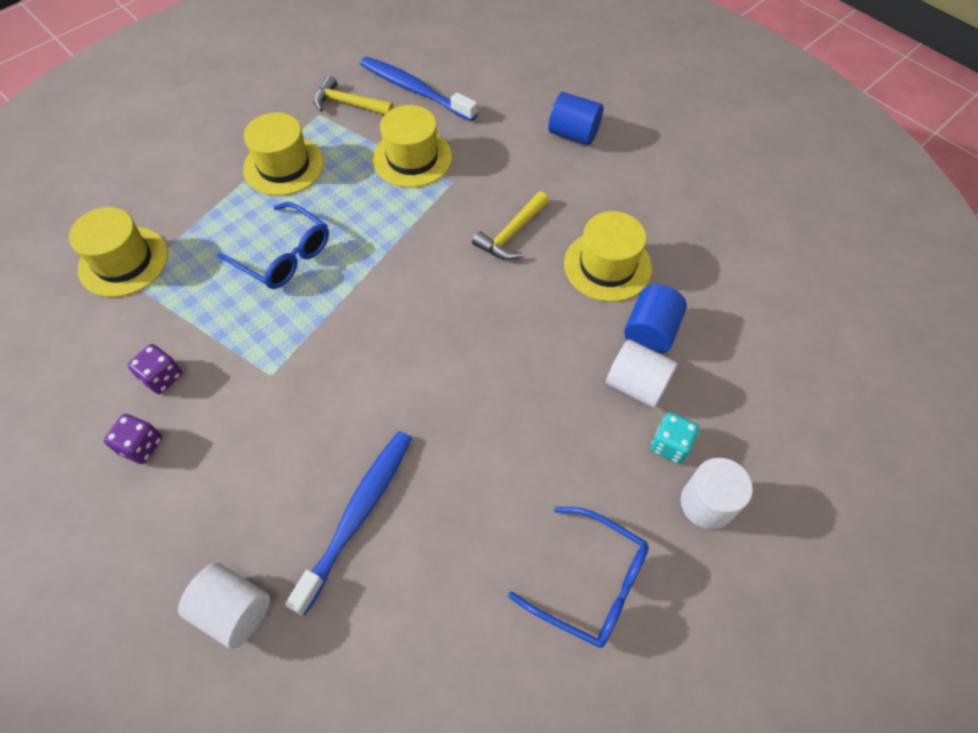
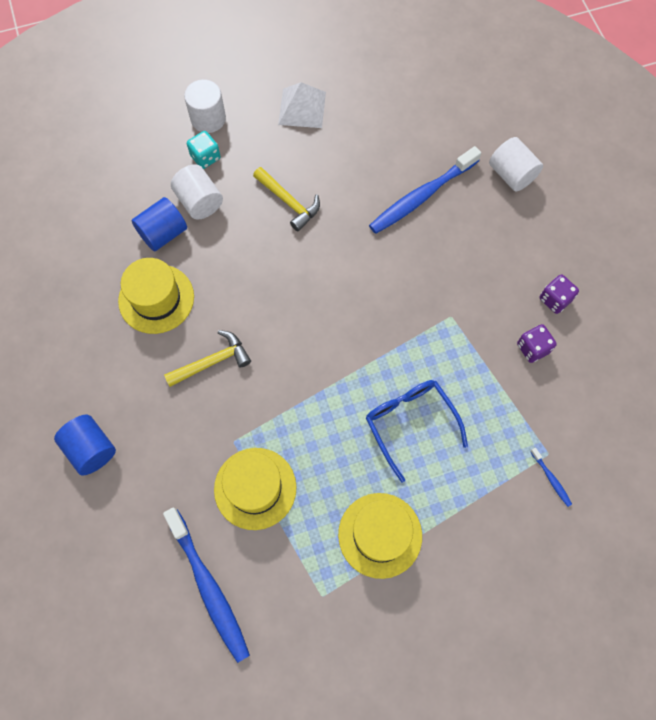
camera: 155 degrees left, 10 degrees up
yellow hat [69,207,168,297] -> blue toothbrush [530,448,572,507]
yellow hammer [314,75,394,115] -> yellow hammer moved to [253,167,320,231]
blue glasses [508,507,649,648] -> white pyramid [278,82,326,128]

